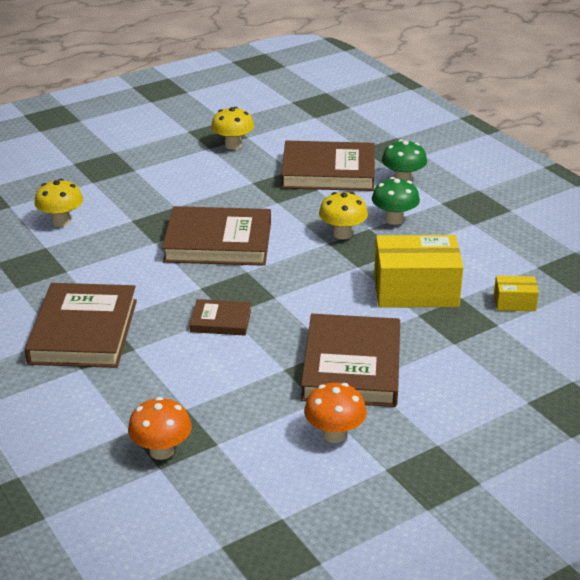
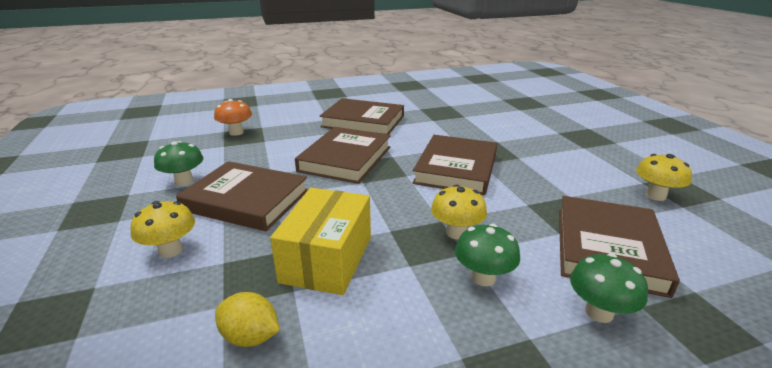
camera: 105 degrees right, 5 degrees down
yellow mushroom [34,179,83,227] -> yellow mushroom moved to [131,201,195,258]
brown book [190,299,251,335] -> brown book [295,127,391,184], size x1.99
orange mushroom [304,383,367,443] -> green mushroom [154,141,203,186]
yellow box [494,276,539,311] -> yellow lemon [215,292,280,347]

